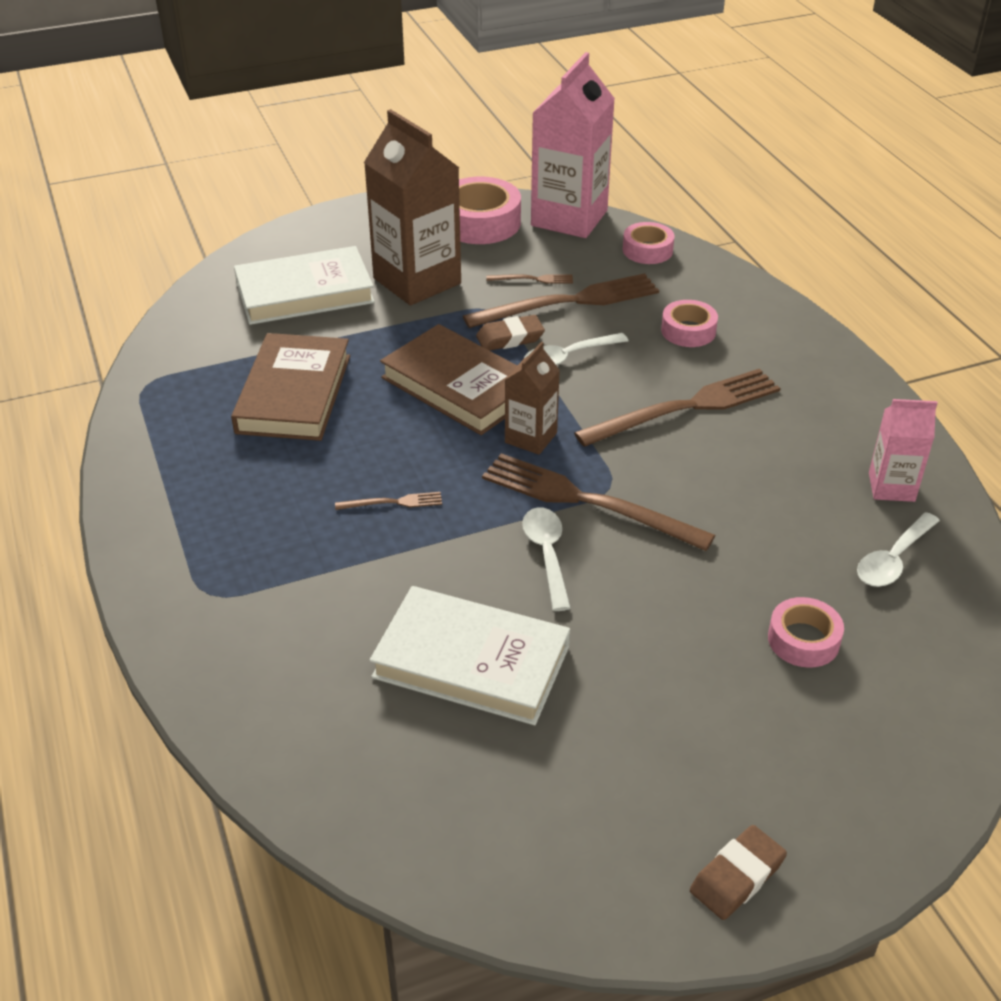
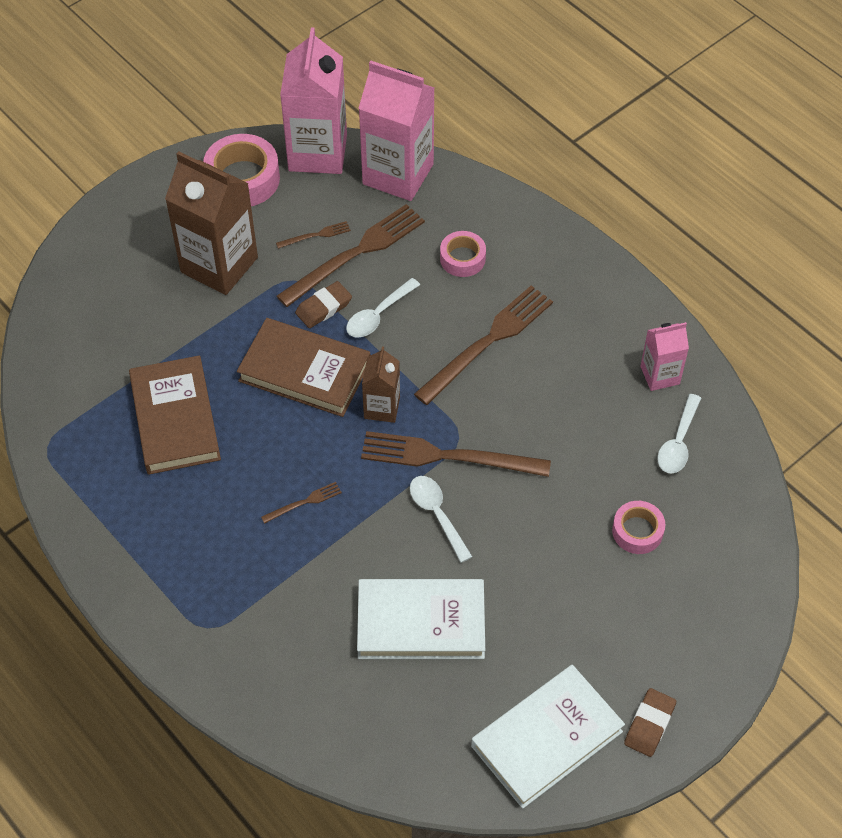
camera: 20 degrees left, 15 degrees up
white book [234,246,375,325] -> white book moved to [471,665,625,809]
pink tape [623,222,675,264] -> pink carton [358,61,434,201]

